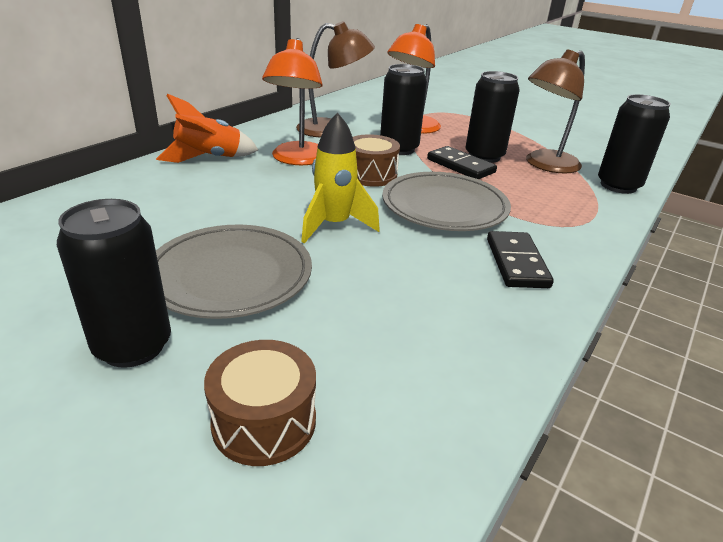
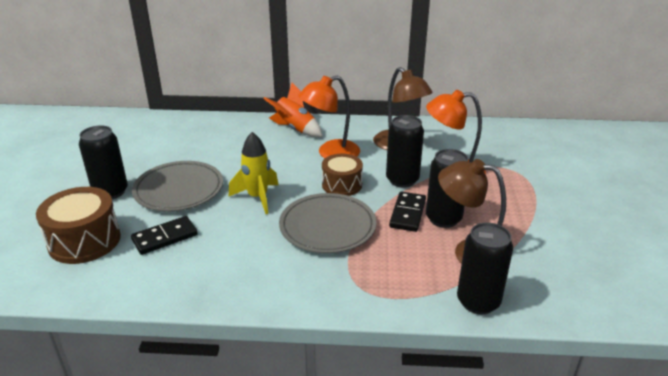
camera: 60 degrees right, 0 degrees up
brown drum [204,340,316,466] -> brown drum [36,187,121,264], size x1.51
black domino [487,231,554,288] -> black domino moved to [131,216,198,255]

